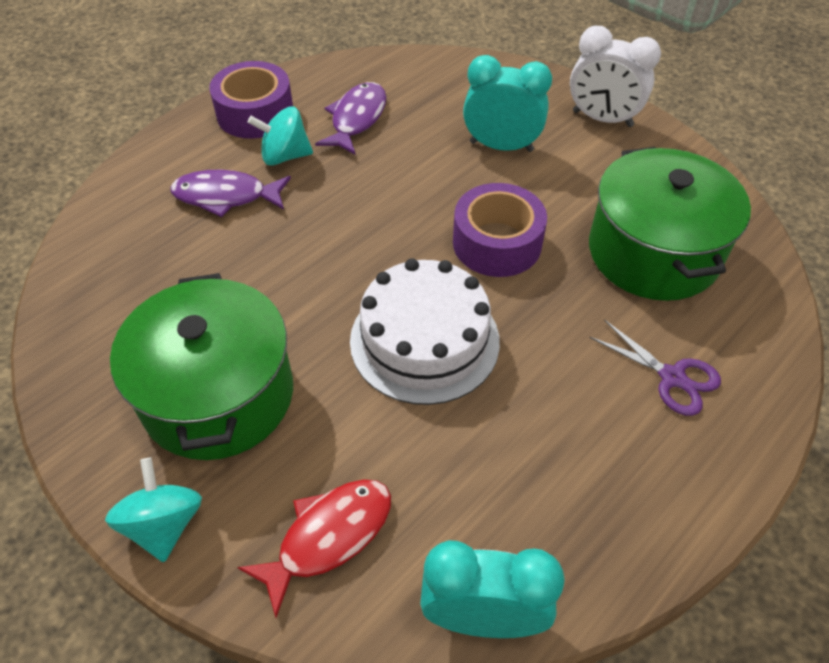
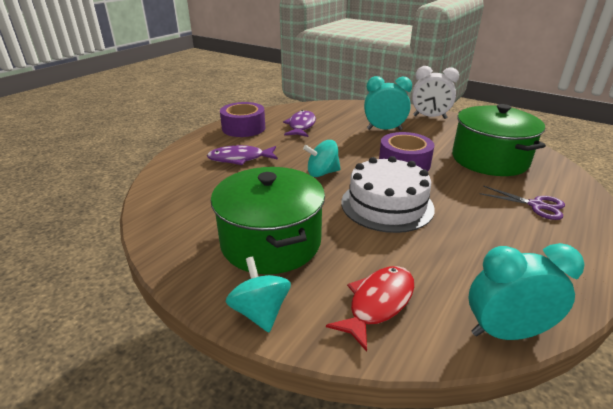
camera: 10 degrees left, 20 degrees down
turquoise spinning top [248,107,313,166] -> turquoise spinning top moved to [303,140,341,177]

